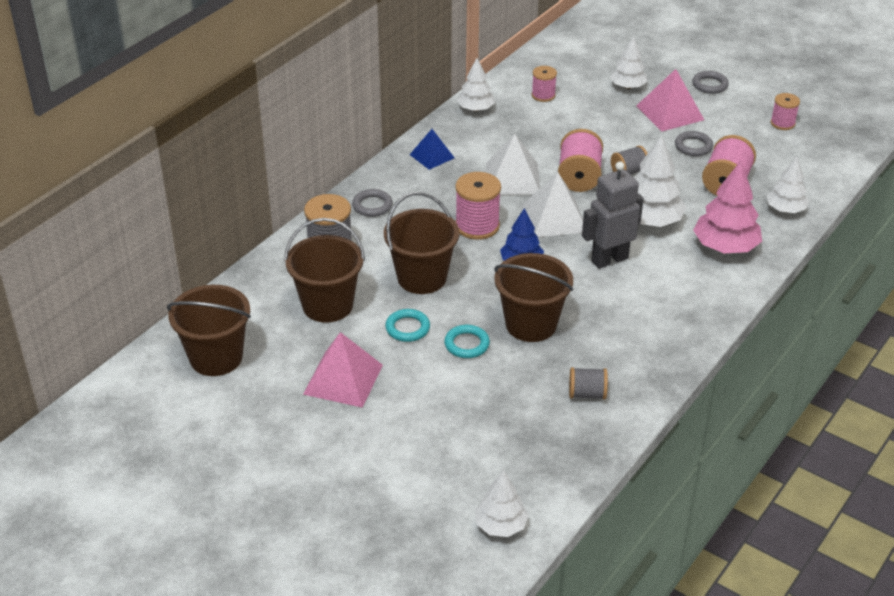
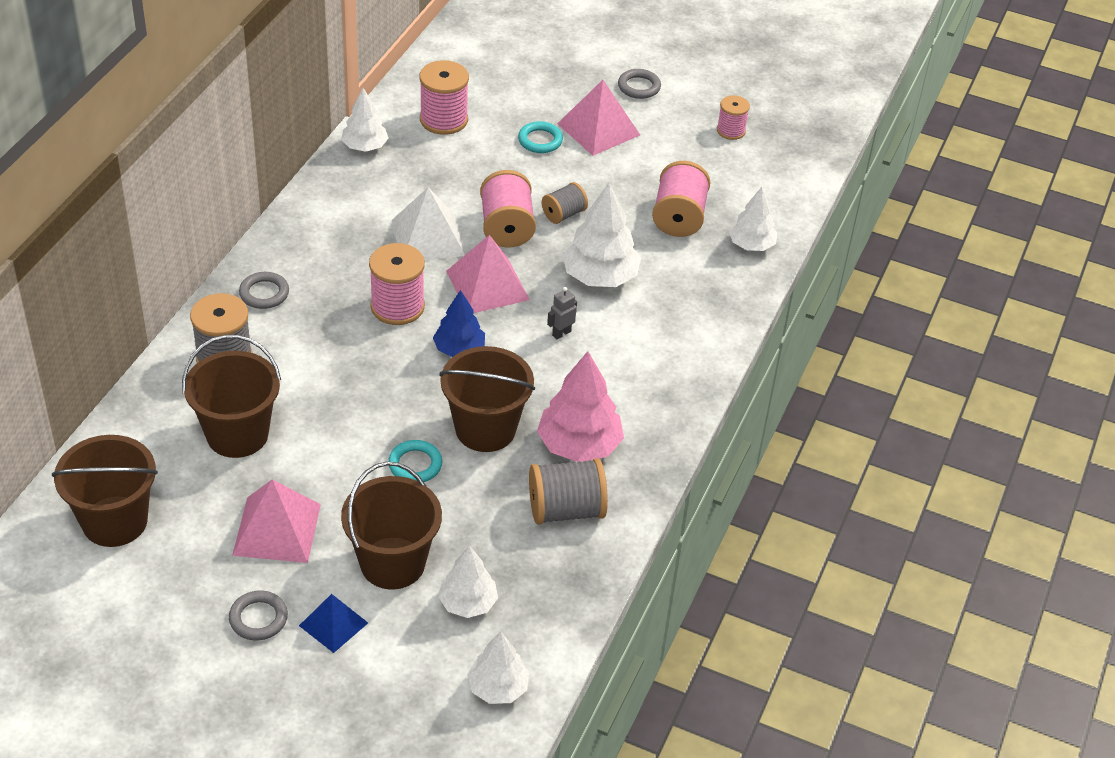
camera: 15 degrees left, 5 degrees up
brown bucket [384,192,459,294] -> brown bucket moved to [341,462,442,589]
turquoise ring [385,309,430,342] -> turquoise ring moved to [518,121,563,153]
blue pyramid [410,129,454,170] -> blue pyramid moved to [299,594,368,653]
white pyramid [523,172,583,237] -> pink pyramid [446,235,530,313]
pink spool [532,66,557,102] -> pink spool [420,60,469,135], size x1.65
grey spool [569,367,608,400] -> grey spool [529,458,608,525], size x1.65
grey robot [582,161,644,269] -> grey robot [547,287,577,339], size x0.45
white tree [610,36,648,89] -> white tree moved to [438,545,498,618]
grey ring [675,131,713,156] -> grey ring moved to [229,591,288,640]
pink tree [693,161,762,253] -> pink tree moved to [537,351,624,462]

